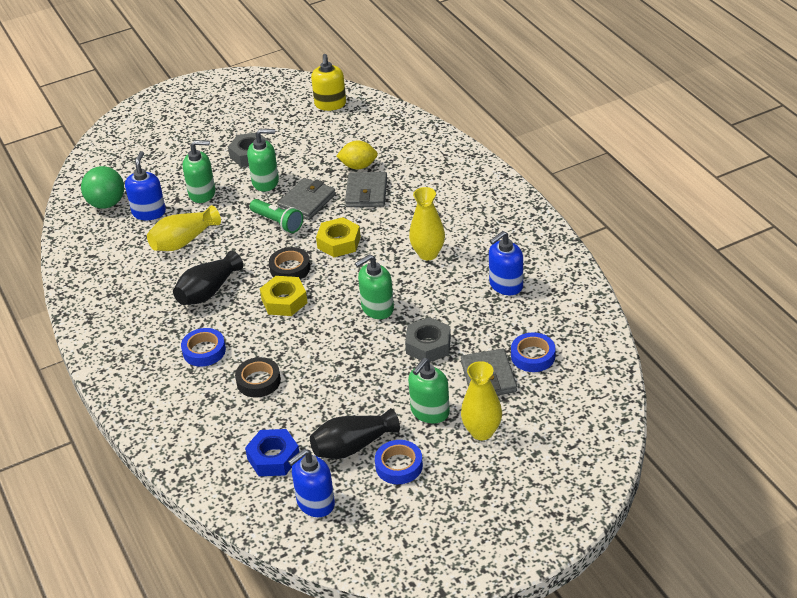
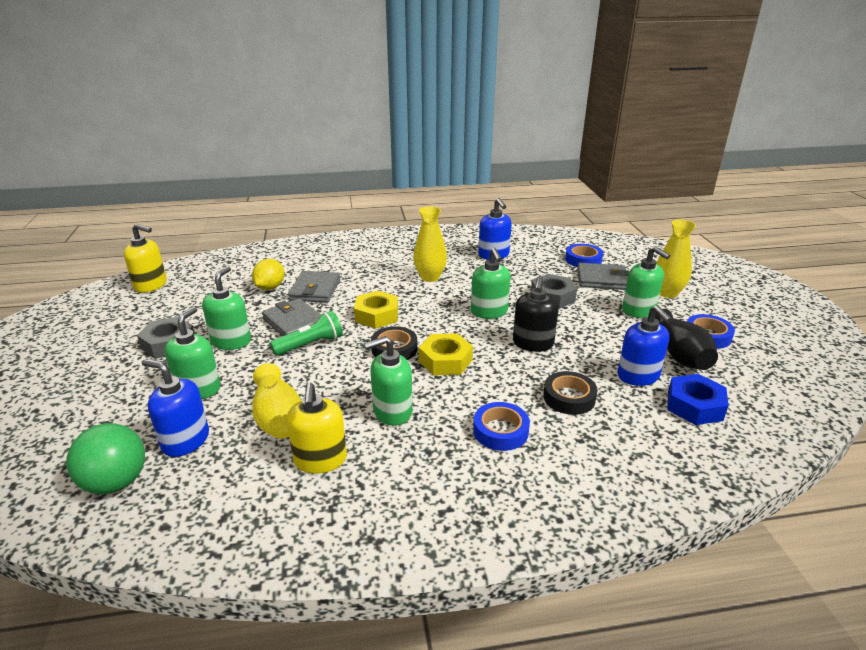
camera: 75 degrees left, 10 degrees down
black vase [173,251,243,305] -> green soap dispenser [364,336,413,426]
blue soap dispenser [288,449,335,517] -> blue soap dispenser moved to [618,305,672,386]
grey wallet [345,172,387,207] -> grey wallet turned 75 degrees clockwise [288,271,340,303]
none -> yellow soap dispenser [287,382,347,474]
none -> black soap dispenser [513,276,559,352]

